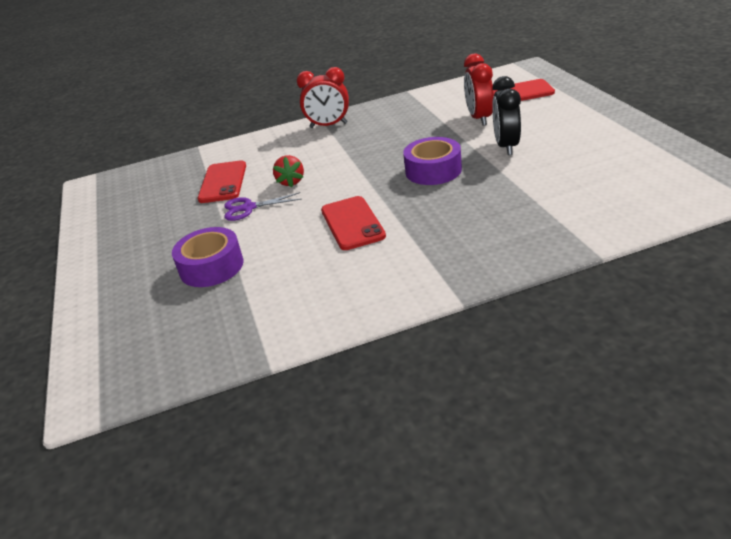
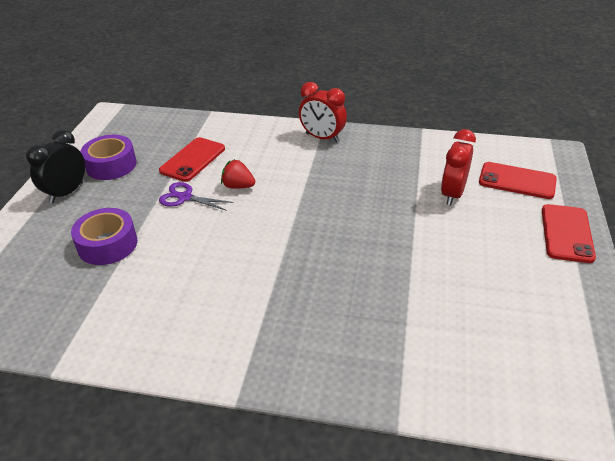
camera: 25 degrees right, 5 degrees up
red strawberry [273,155,304,187] -> red strawberry turned 90 degrees clockwise [221,159,255,189]
red phone [321,196,386,250] -> red phone moved to [542,204,596,263]
purple tape [403,137,462,185] -> purple tape moved to [81,135,137,180]
black clock [492,76,521,155] -> black clock moved to [26,130,85,203]

